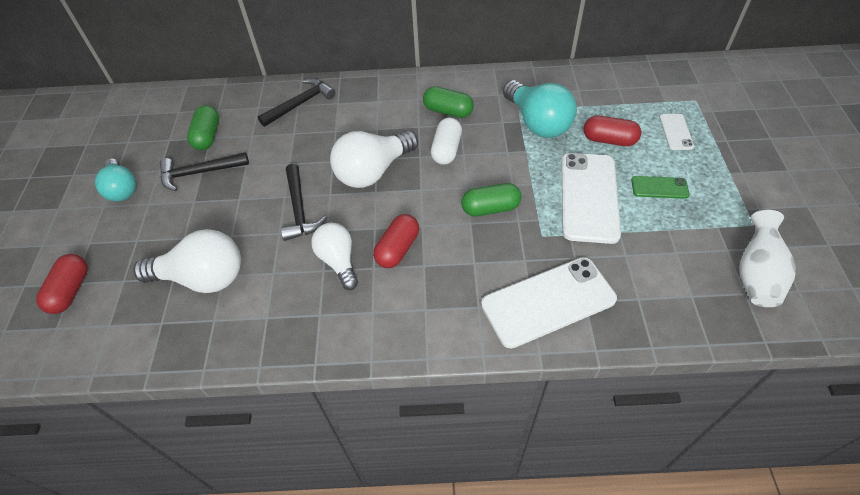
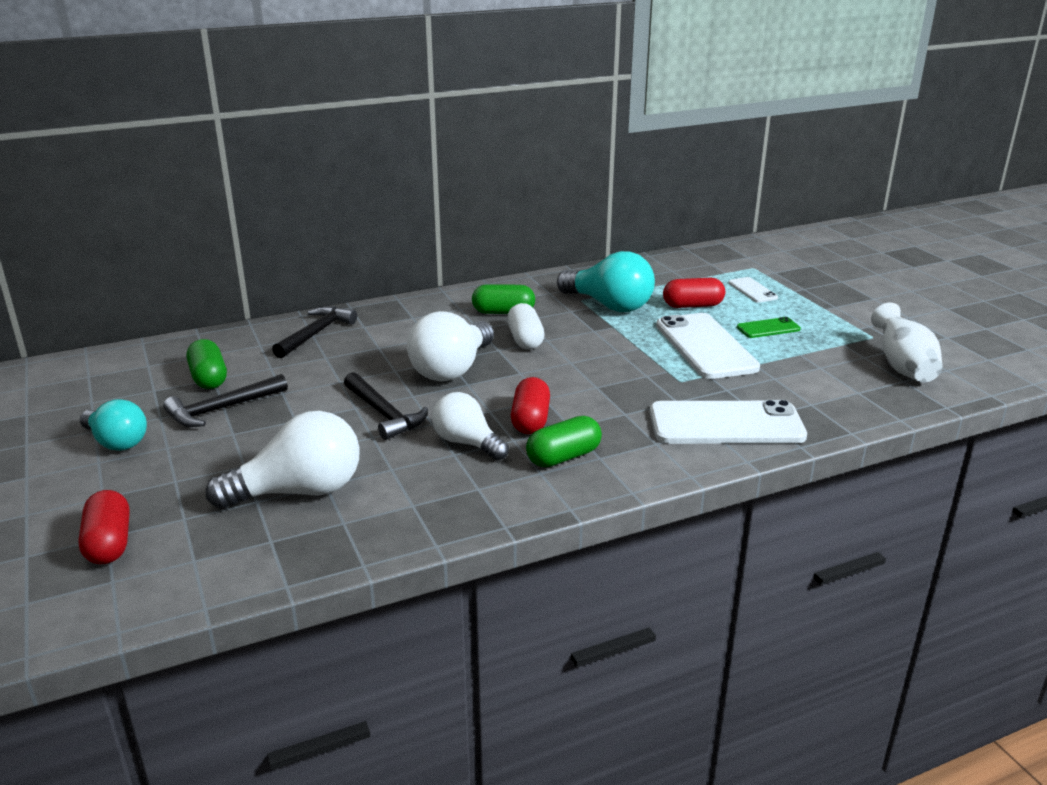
camera: 25 degrees left, 25 degrees down
green capsule [461,183,522,216] -> green capsule moved to [526,416,602,467]
white phone [481,257,617,349] -> white phone turned 45 degrees clockwise [650,400,807,444]

